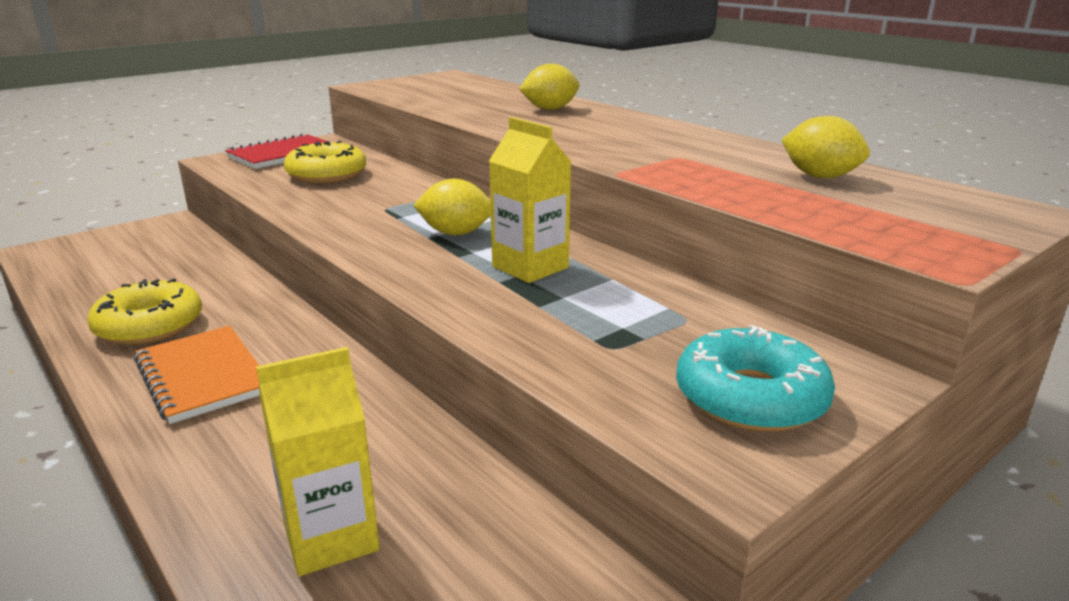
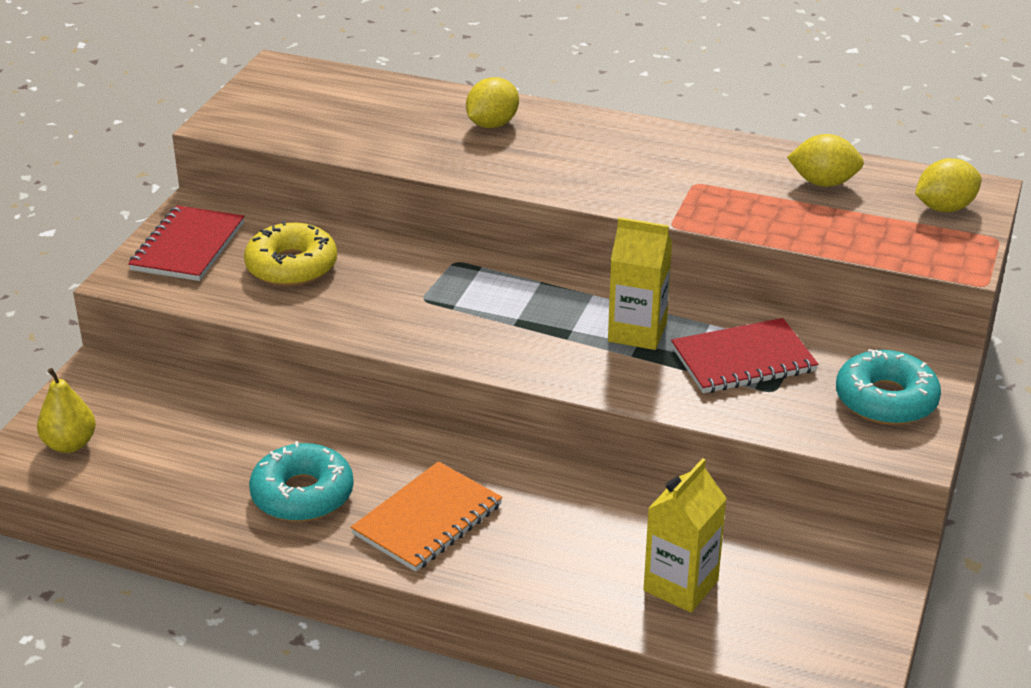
camera: 30 degrees left, 10 degrees up
yellow donut [87,278,202,345] -> turquoise donut [249,441,354,522]
orange notebook [134,326,260,424] -> orange notebook turned 75 degrees counterclockwise [351,461,503,572]
yellow lemon [413,178,491,235] -> yellow lemon moved to [915,158,982,212]
none -> yellow pear [37,368,96,453]
none -> red notebook [671,318,818,393]

